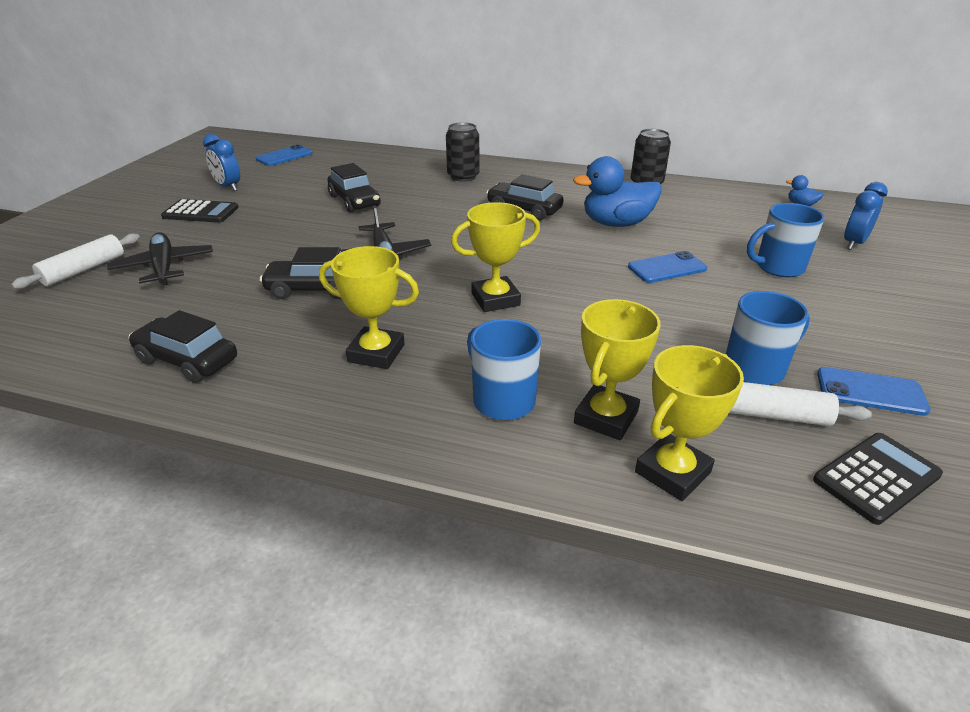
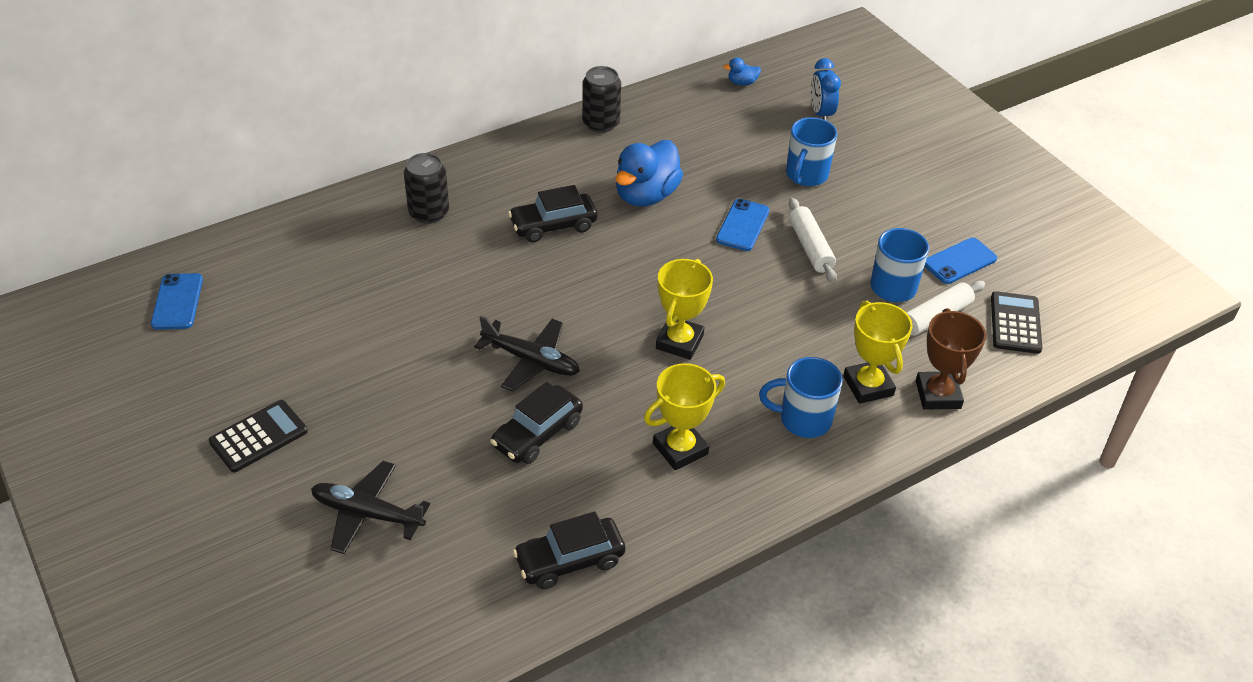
camera: 50 degrees left, 10 degrees up
white rolling pin [11,233,140,289] -> white rolling pin moved to [789,198,837,283]
blue clock [203,134,240,191] -> none
black car [328,163,381,213] -> none
yellow trophy [635,345,744,501] -> brown trophy [916,308,986,410]

